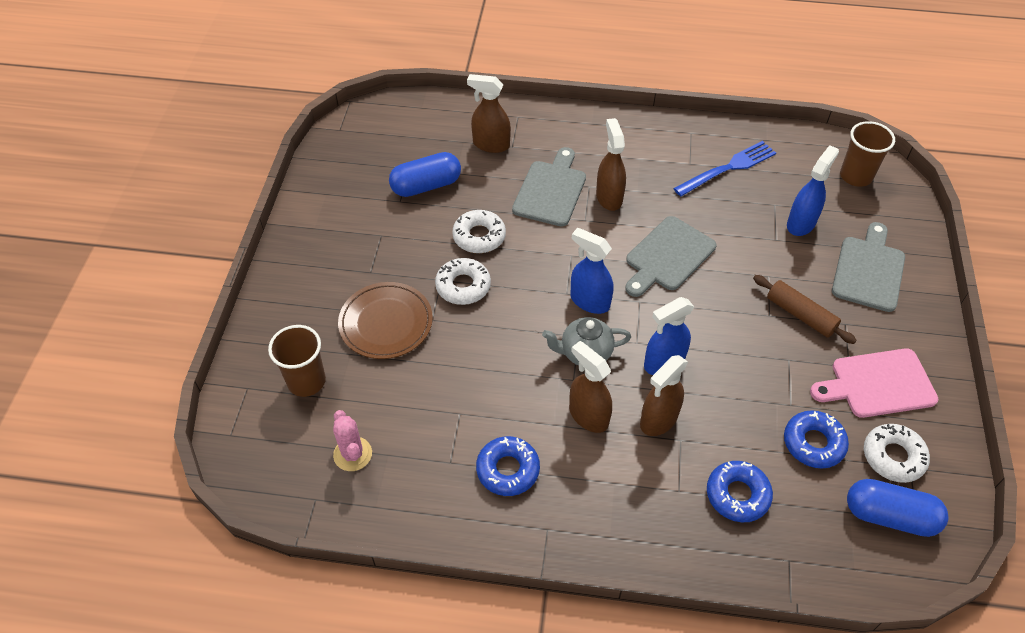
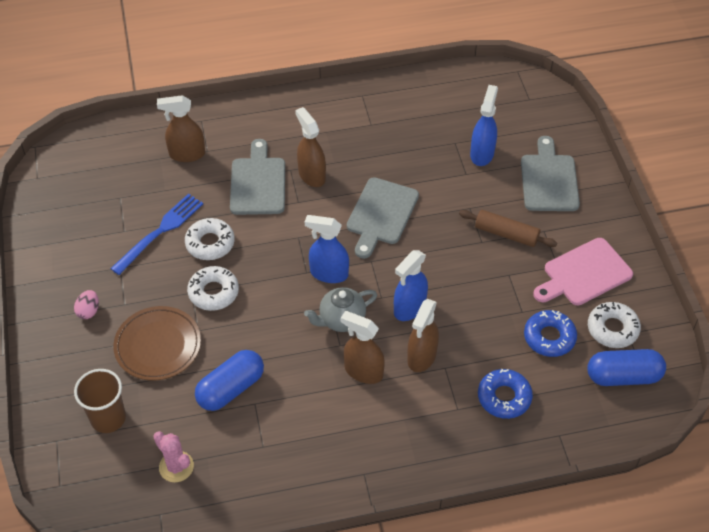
camera: 20 degrees left, 0 degrees up
blue capsule [389,152,461,197] -> blue capsule moved to [195,350,264,411]
blue donut [476,436,540,496] -> none
blue fork [673,141,776,196] -> blue fork moved to [110,194,203,275]
brown cup [840,121,895,187] -> none
none -> pink egg [74,290,99,319]

